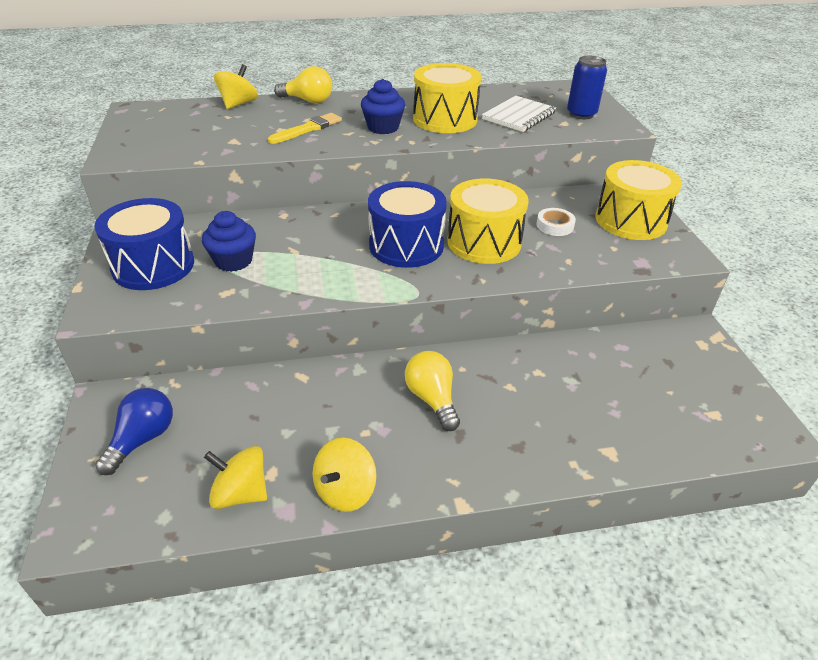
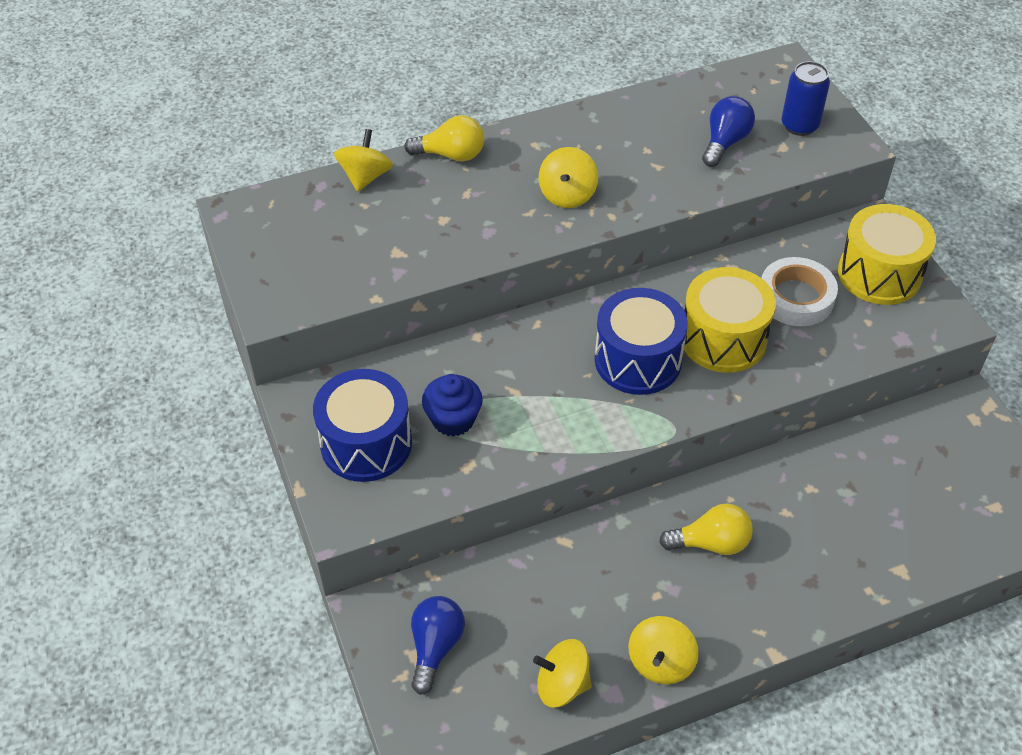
camera: 10 degrees left, 10 degrees up
yellow brush [268,113,342,144] -> none
blue cupcake [361,79,405,134] -> yellow spinning top [539,147,598,208]
yellow light bulb [405,351,460,431] -> yellow light bulb turned 120 degrees clockwise [659,504,753,555]
yellow drum [413,63,481,133] -> none
white notebook [482,96,556,132] -> blue light bulb [702,96,755,167]
white tape [536,208,576,236] -> white tape [762,257,838,326], size x1.72

